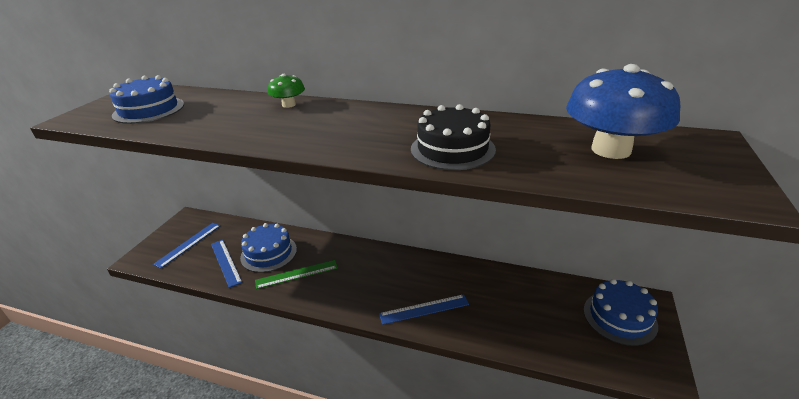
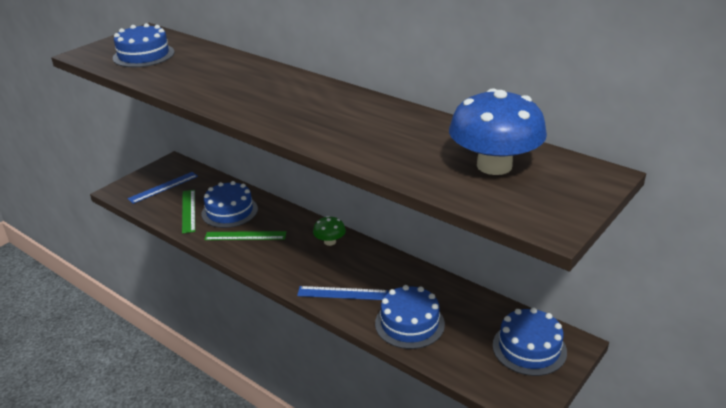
camera: 20 degrees right, 0 degrees up
blue ruler [211,240,242,288] -> green ruler [182,190,195,234]
green mushroom [267,74,305,108] -> green mushroom moved to [313,216,346,246]
black cake [411,104,496,170] -> none
none -> blue cake [375,285,445,349]

